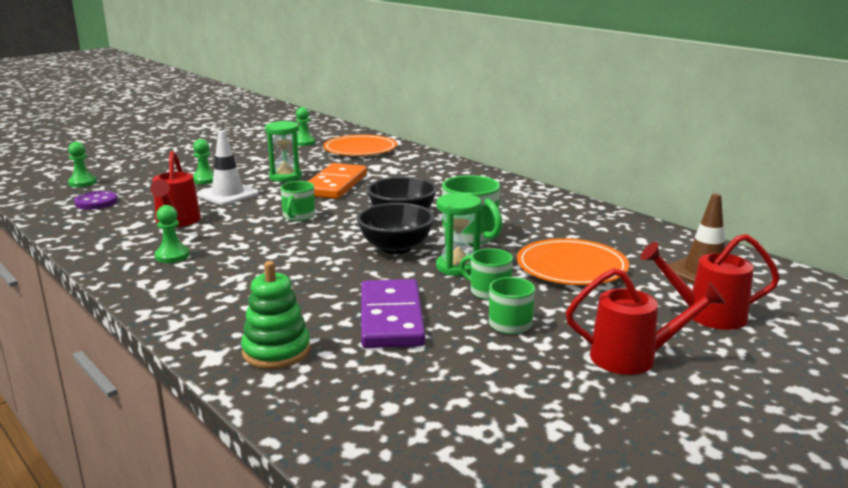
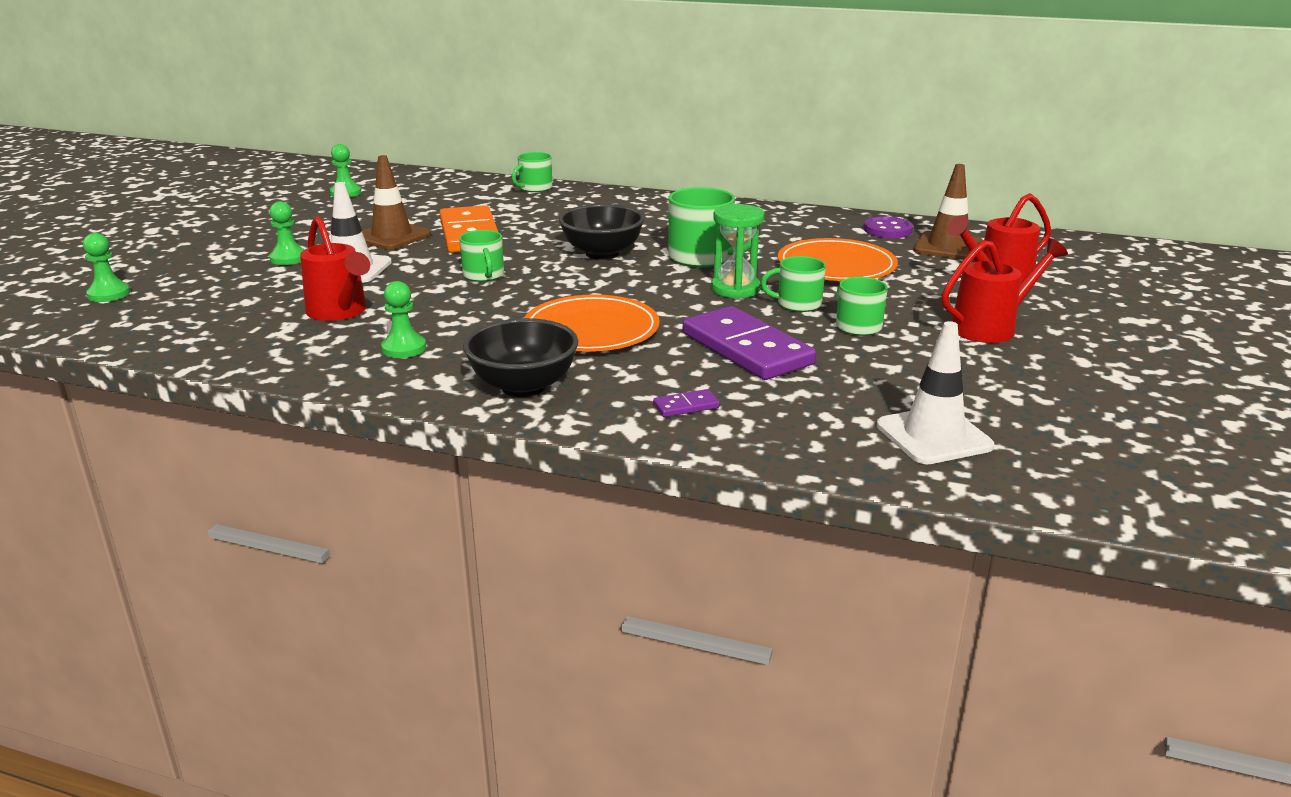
camera: 30 degrees left, 5 degrees up
purple button [74,191,118,210] -> purple button moved to [864,216,913,238]
green stacking toy [241,261,311,369] -> purple domino [653,389,720,417]
green hourglass [265,121,302,182] -> brown traffic cone [362,155,431,250]
orange plate [323,135,397,156] -> orange plate moved to [524,295,660,352]
black bowl [356,203,435,254] -> black bowl moved to [463,318,578,397]
none -> green mug [512,152,552,192]
none -> white traffic cone [877,321,994,464]

